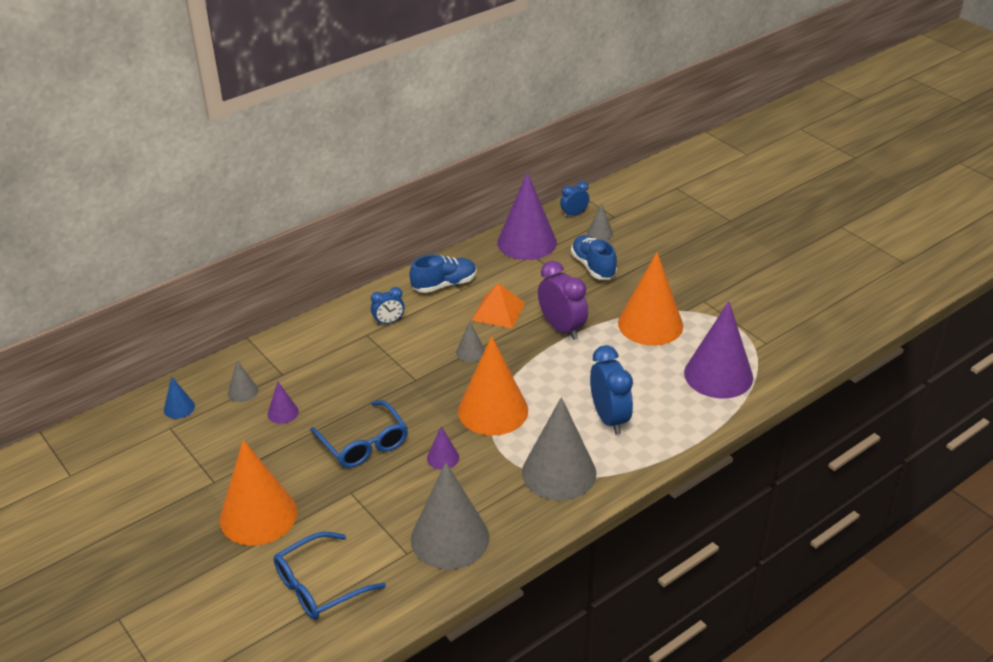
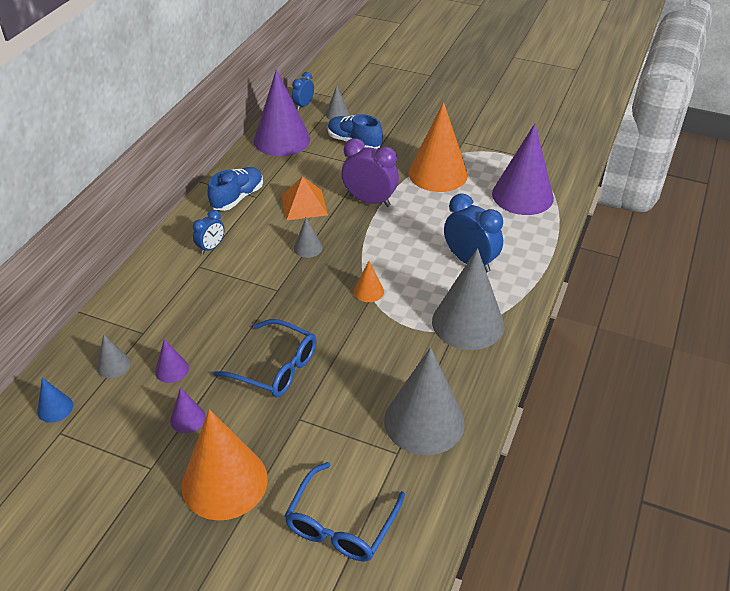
camera: 30 degrees left, 5 degrees up
purple cone [427,426,459,470] -> purple cone moved to [170,388,206,433]
orange cone [458,336,528,435] -> orange cone [354,261,384,302], size x0.44

